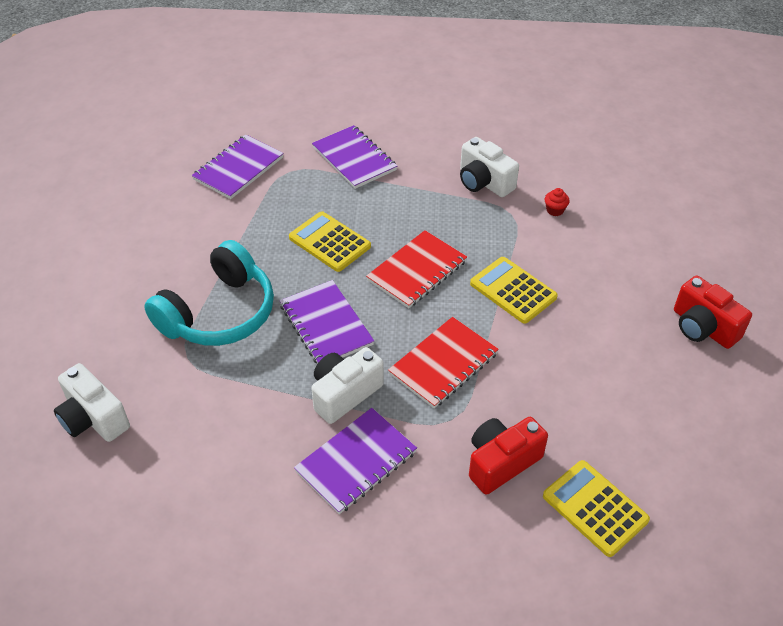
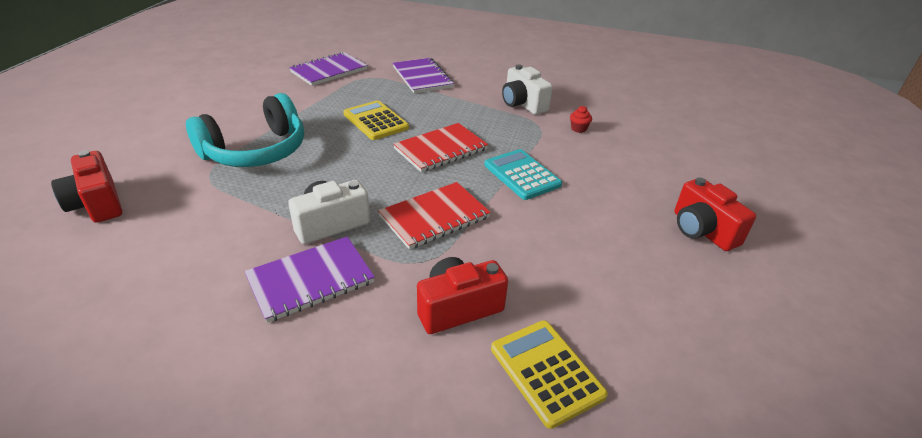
camera: 10 degrees right, 10 degrees down
white camera [54,363,130,442] -> red camera [51,150,122,223]
purple notebook [280,280,374,364] -> none
yellow calculator [470,257,558,324] -> turquoise calculator [484,149,562,200]

